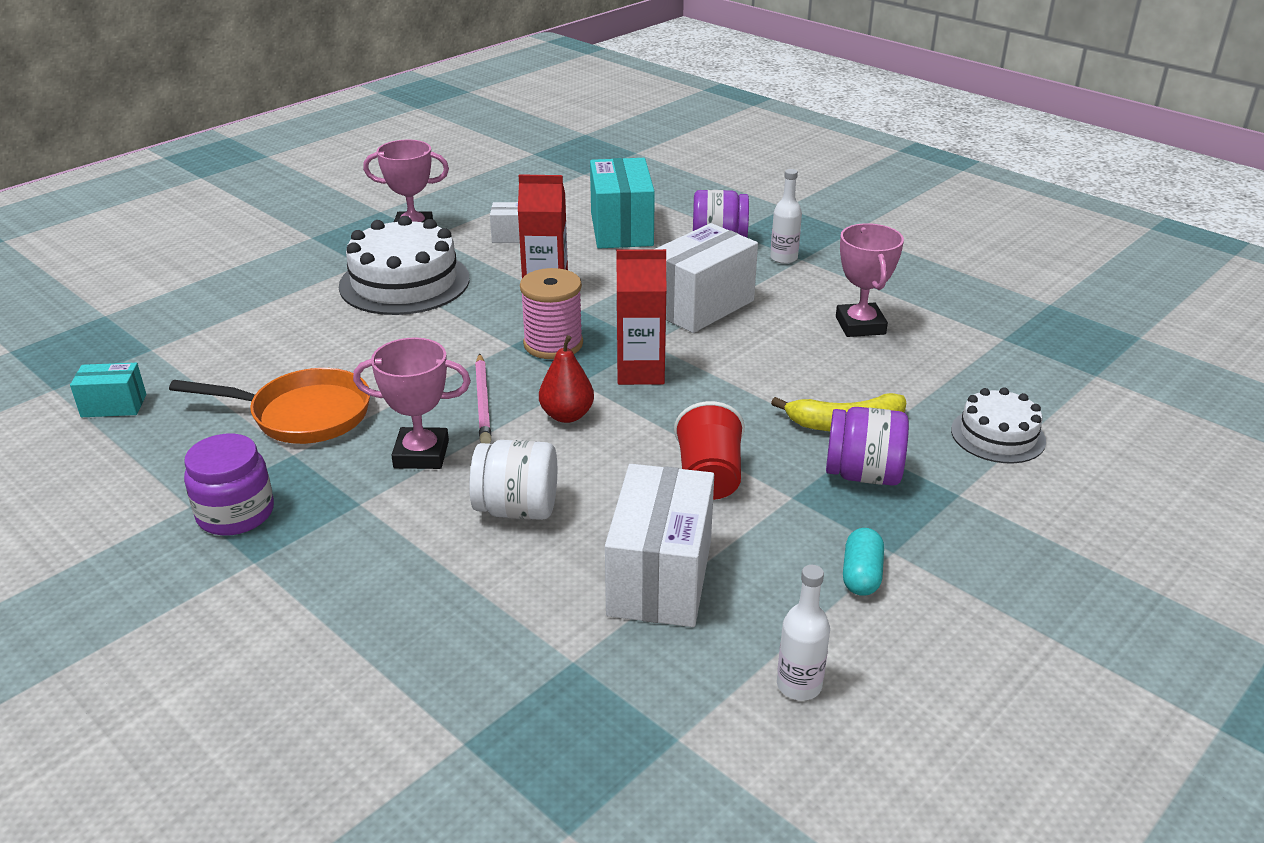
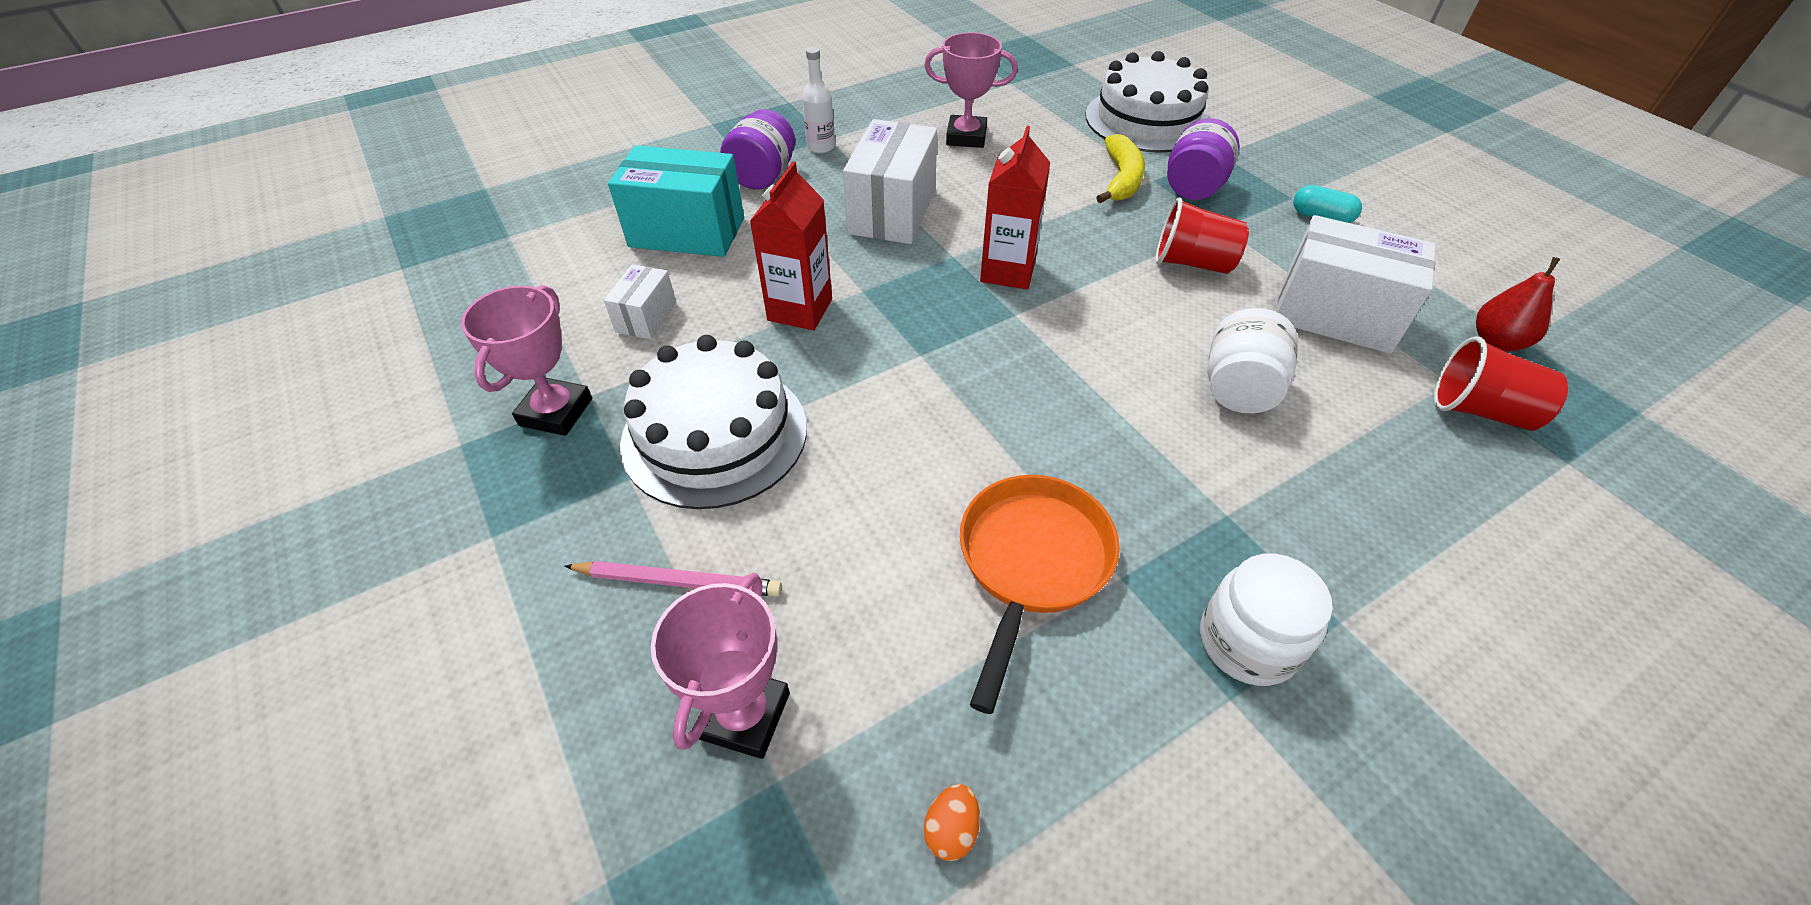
camera: 75 degrees left, 15 degrees up
turquoise box [70,363,146,417] -> orange egg [924,784,980,861]
purple jar [184,434,274,535] -> white jar [1200,553,1333,686]
pink trophy [353,337,471,469] -> pink trophy moved to [651,573,790,759]
pink pencil [475,353,491,444] -> pink pencil moved to [564,561,782,597]
pink spool [520,268,583,359] -> none
red pear [539,335,594,423] -> red pear moved to [1476,257,1560,352]
white box [655,223,758,333] -> white box turned 45 degrees clockwise [843,119,937,244]
white bottle [777,565,830,700] -> none
white cake [951,388,1046,464] -> white cake [1085,51,1209,153], size x1.72
none -> red cup [1434,336,1568,431]

